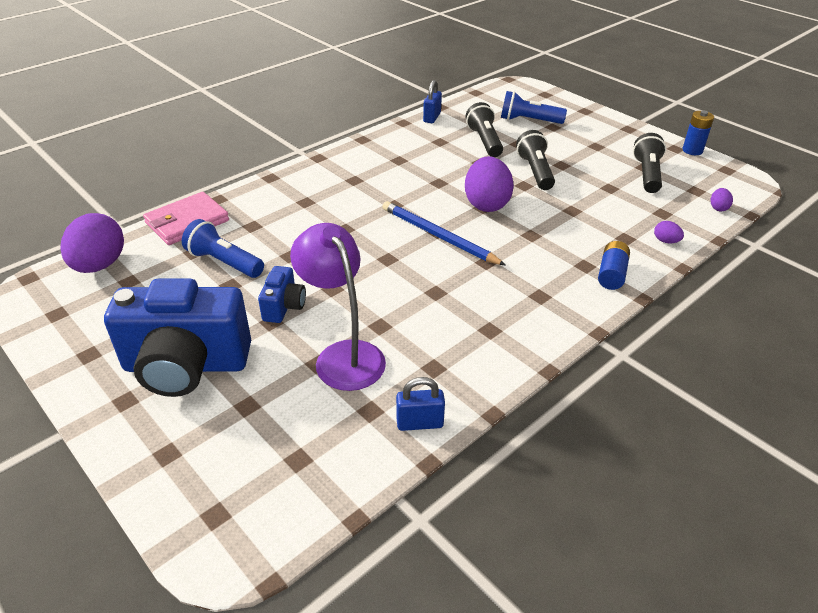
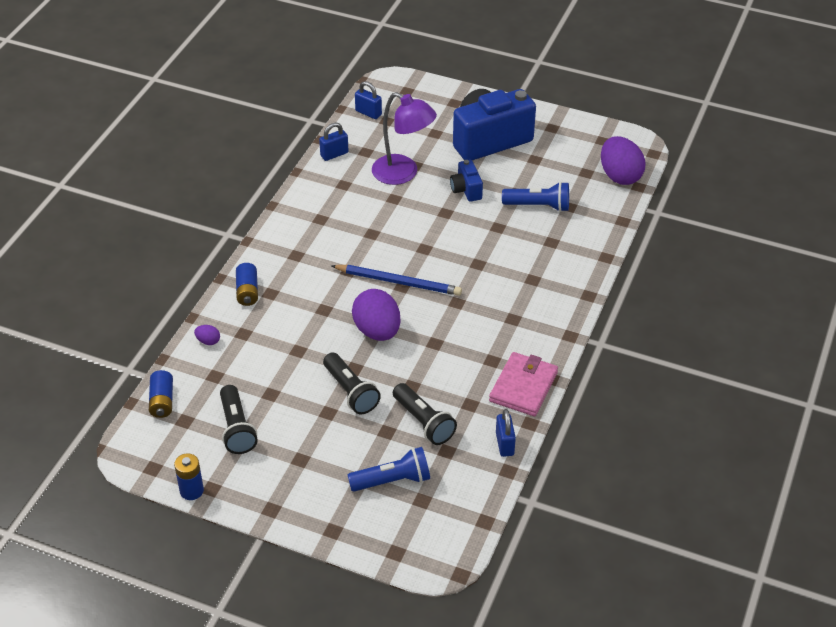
camera: 155 degrees right, 5 degrees up
pink wallet [143,192,229,245] -> pink wallet moved to [489,352,558,417]
purple egg [711,188,733,211] -> blue battery [149,370,173,418]
none -> blue padlock [355,81,382,119]

